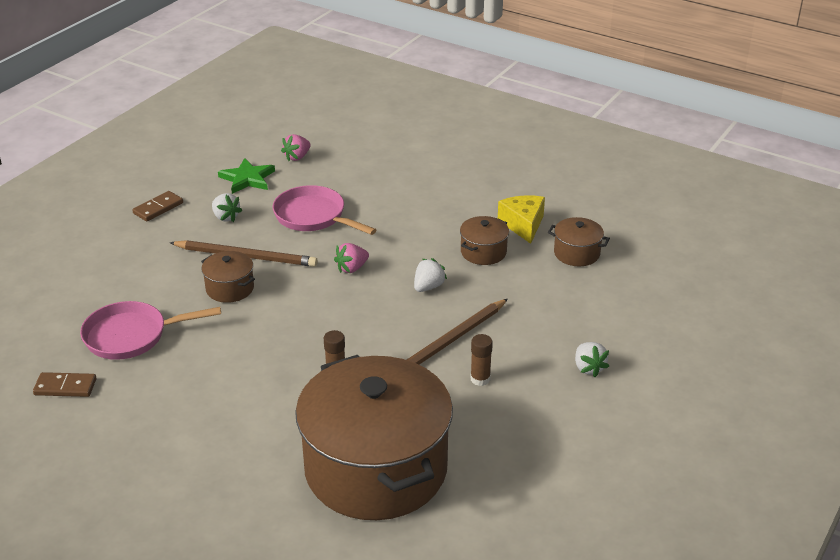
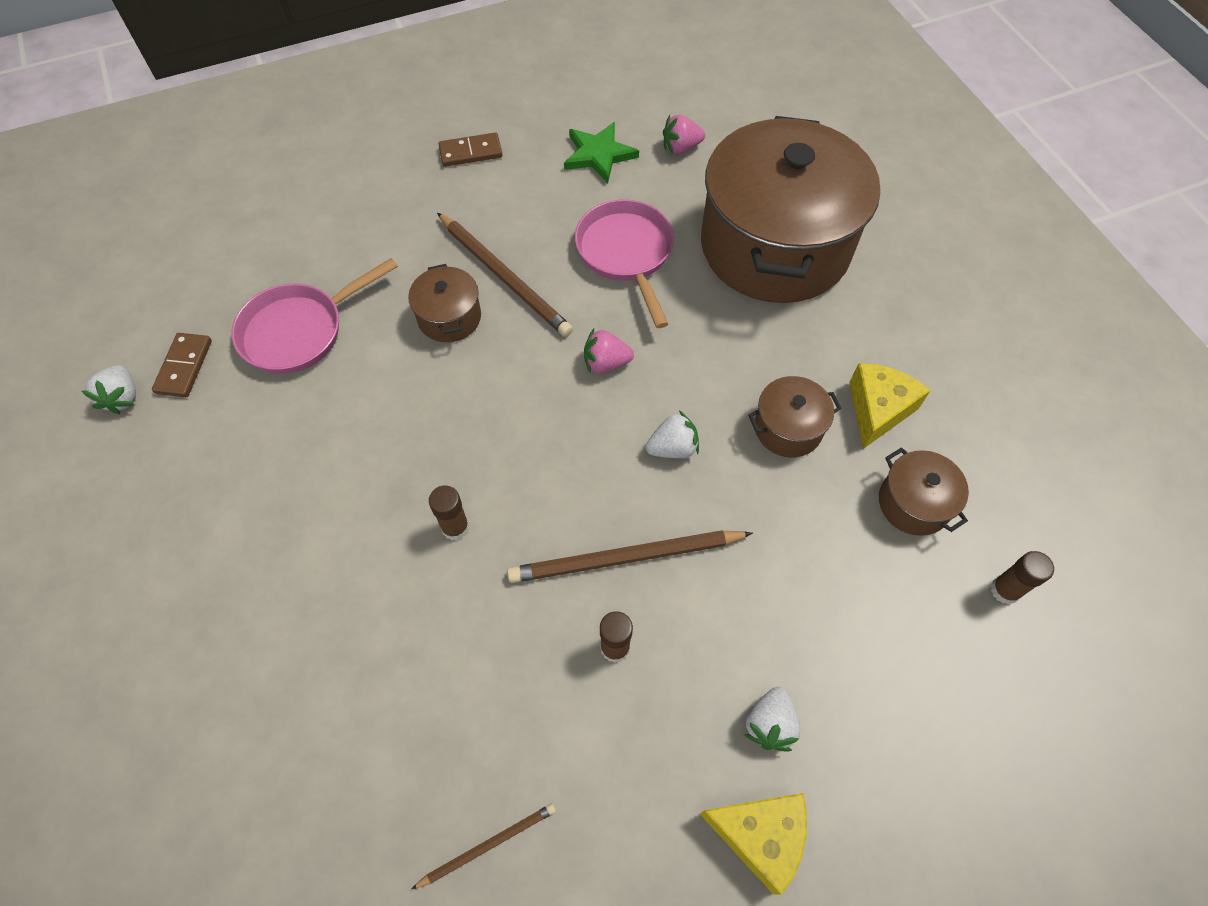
camera: 35 degrees right, 25 degrees up
brown domino [33,372,96,397] -> brown domino turned 60 degrees clockwise [152,333,212,397]
pink pan [80,301,221,360] -> pink pan turned 60 degrees counterclockwise [232,258,398,374]
white strawberry [212,193,243,222] -> white strawberry moved to [82,365,136,414]
brown pot [295,355,453,520] -> brown pot moved to [701,116,880,303]
none -> brown pencil [411,803,556,889]
none -> yellow cheese [700,793,807,895]
none -> brown glue stick [990,551,1054,604]

